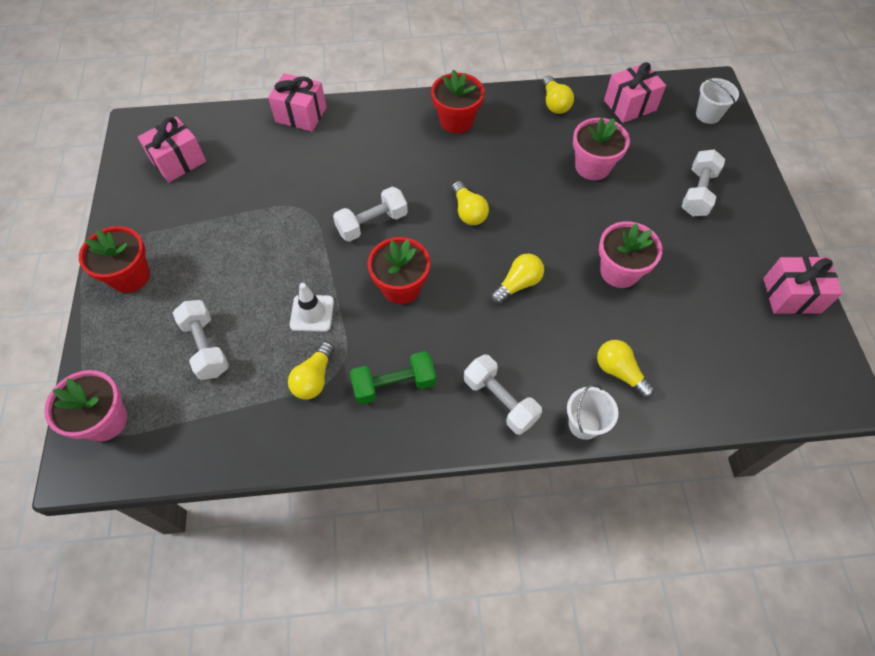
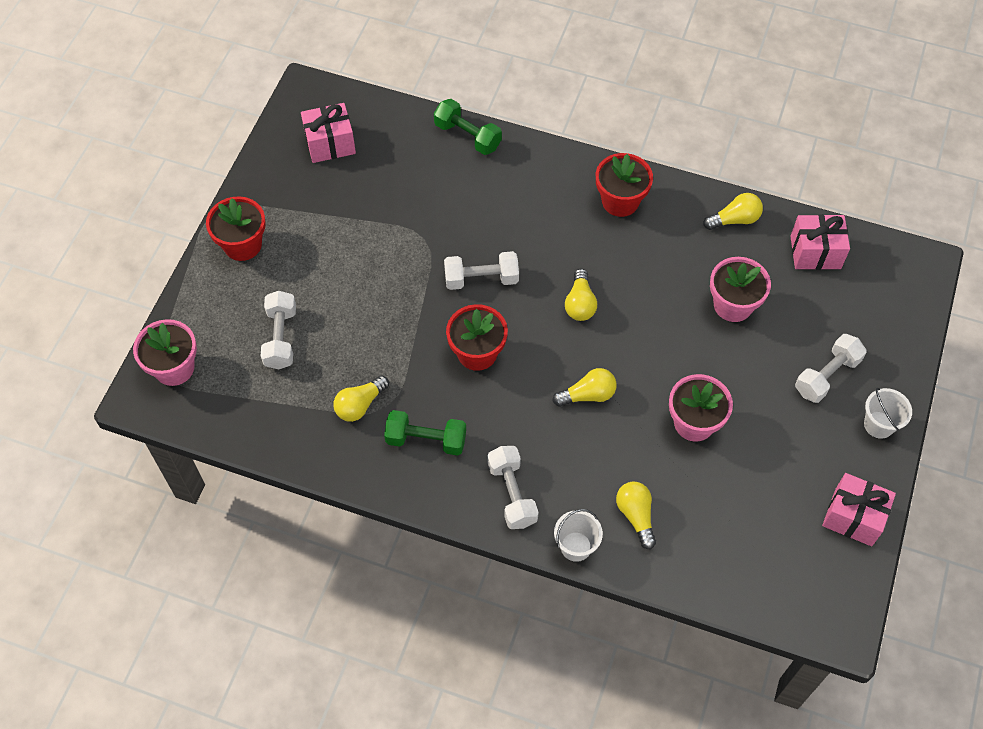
camera: 25 degrees right, 0 degrees up
pink gift [268,73,326,131] -> green dumbbell [434,99,502,155]
white traffic cone [290,283,334,332] -> none
yellow light bulb [542,76,574,114] -> yellow light bulb turned 120 degrees counterclockwise [704,193,763,230]
white bucket [696,78,739,124] -> white bucket moved to [864,388,912,439]

